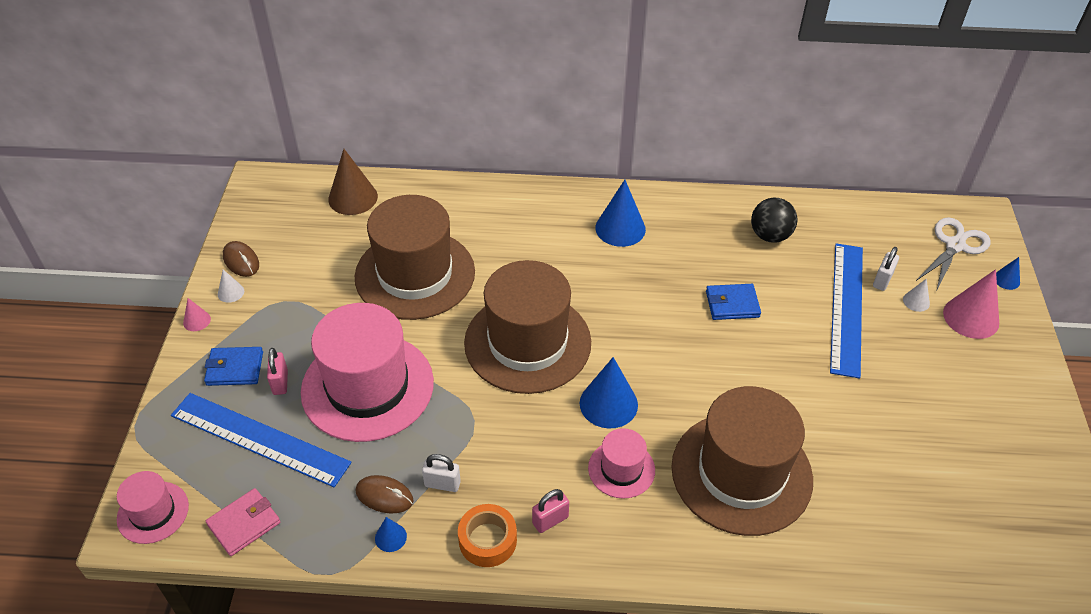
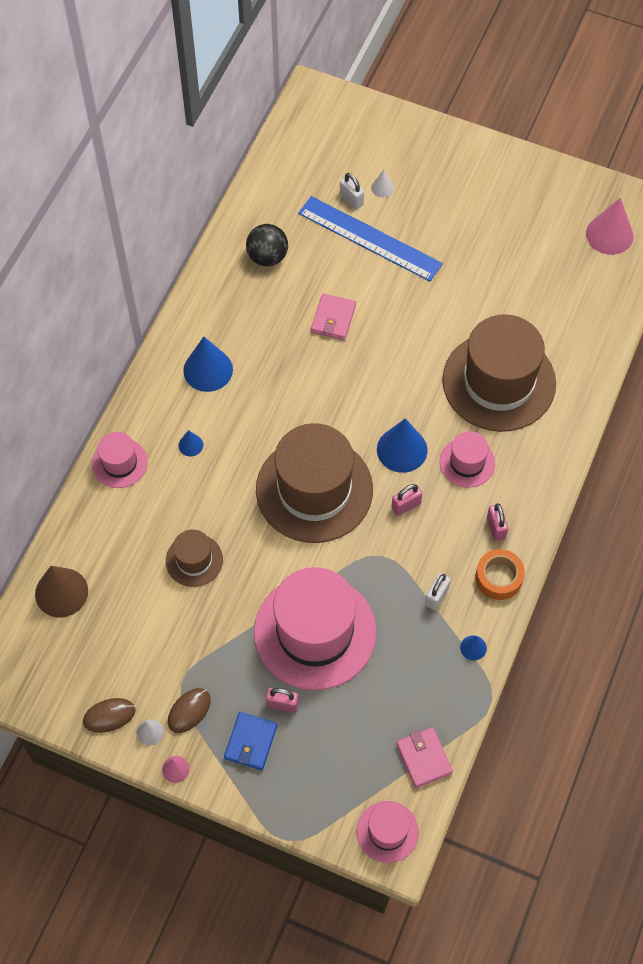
camera: 70 degrees left, 15 degrees up
blue ruler [171,393,352,487] -> none
brown hat [355,195,475,320] -> brown hat [166,530,223,587], size x0.48
brown mouse [356,475,414,514] -> brown mouse moved to [168,688,211,733]
blue wallet [706,284,761,320] -> pink wallet [311,294,356,340]
white scissors [916,217,991,292] -> none
pink cone [943,269,999,339] -> pink cone moved to [586,198,633,255]
blue cone [996,257,1020,290] -> blue cone moved to [179,430,203,456]
none -> pink hat [92,432,148,488]
none -> pink padlock [392,484,422,516]

